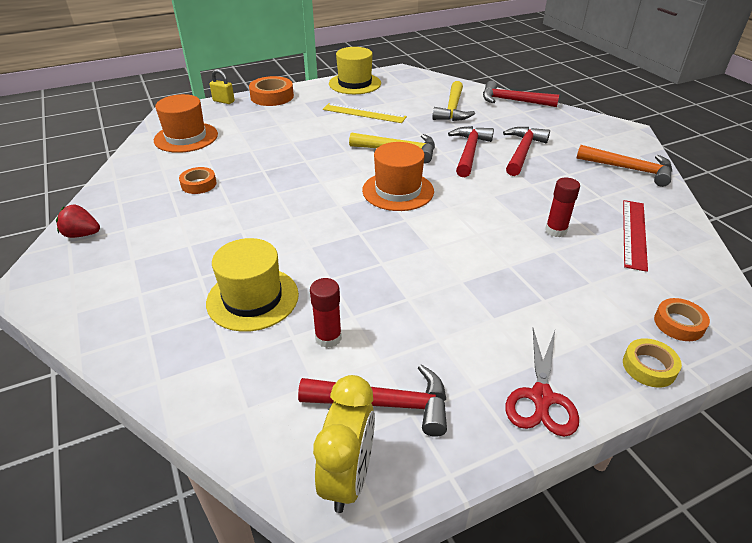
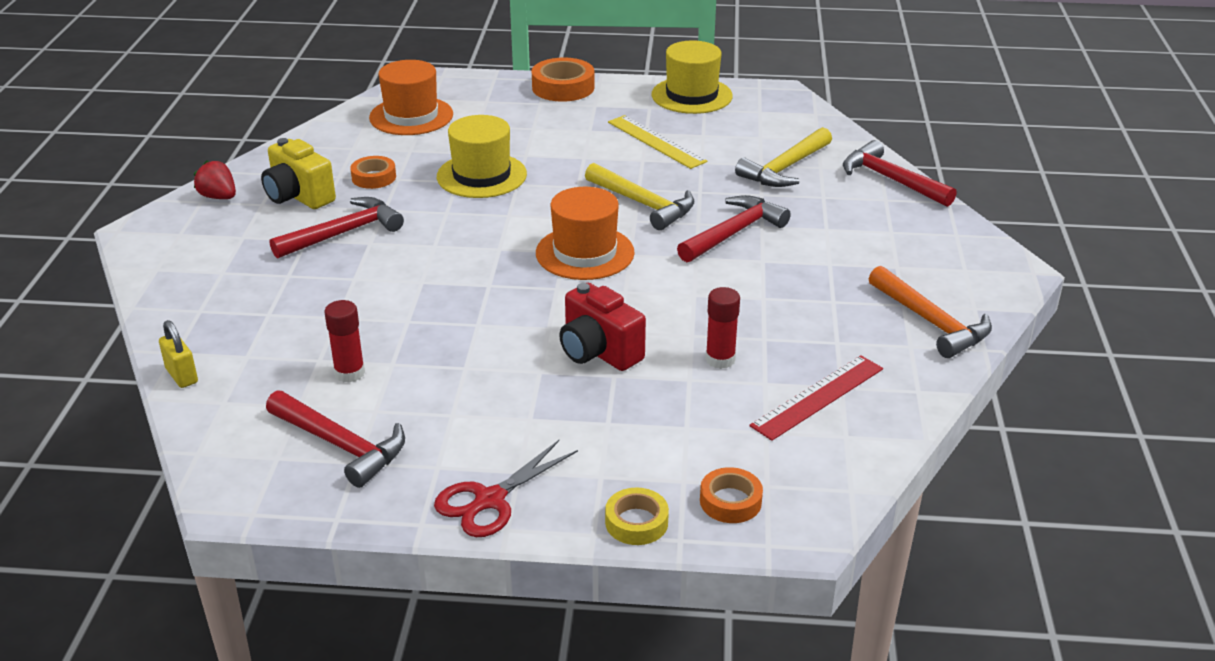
camera: 30 degrees right, 5 degrees down
yellow hat [206,238,299,332] -> yellow hat moved to [437,115,527,198]
yellow padlock [210,69,235,104] -> yellow padlock moved to [159,320,198,388]
yellow clock [313,375,375,513] -> none
red hammer [503,127,550,176] -> red hammer moved to [270,197,404,259]
none -> yellow camera [261,138,336,209]
none -> red camera [559,283,646,371]

